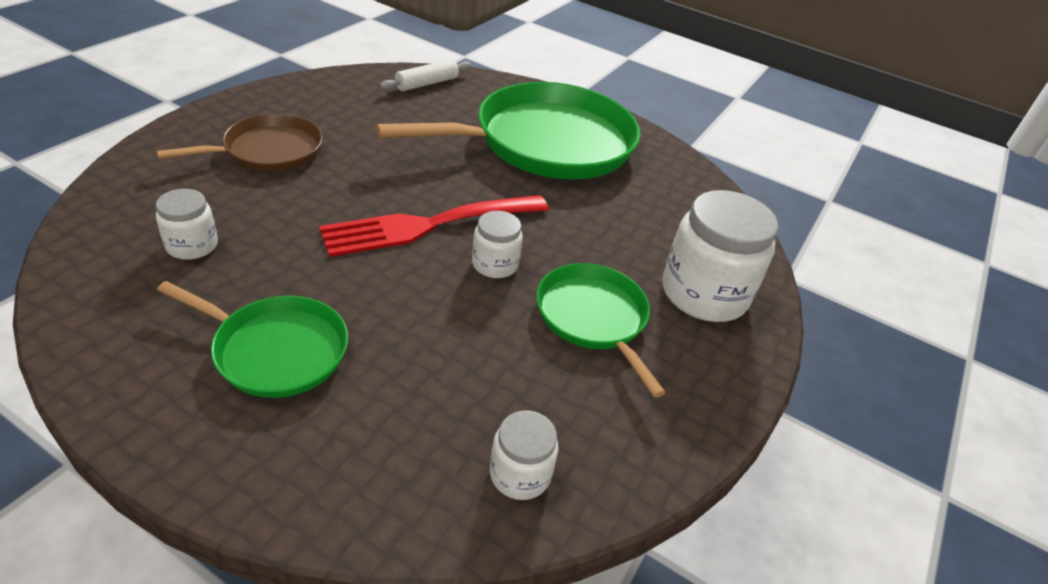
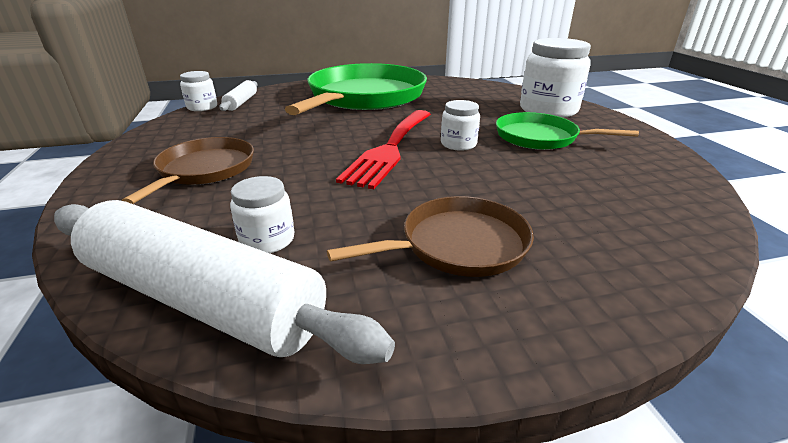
camera: 40 degrees left, 10 degrees down
green pan [157,281,348,398] -> brown pan [327,196,534,277]
white jar [490,411,558,500] -> white jar moved to [180,71,217,111]
none -> white rolling pin [54,200,395,364]

